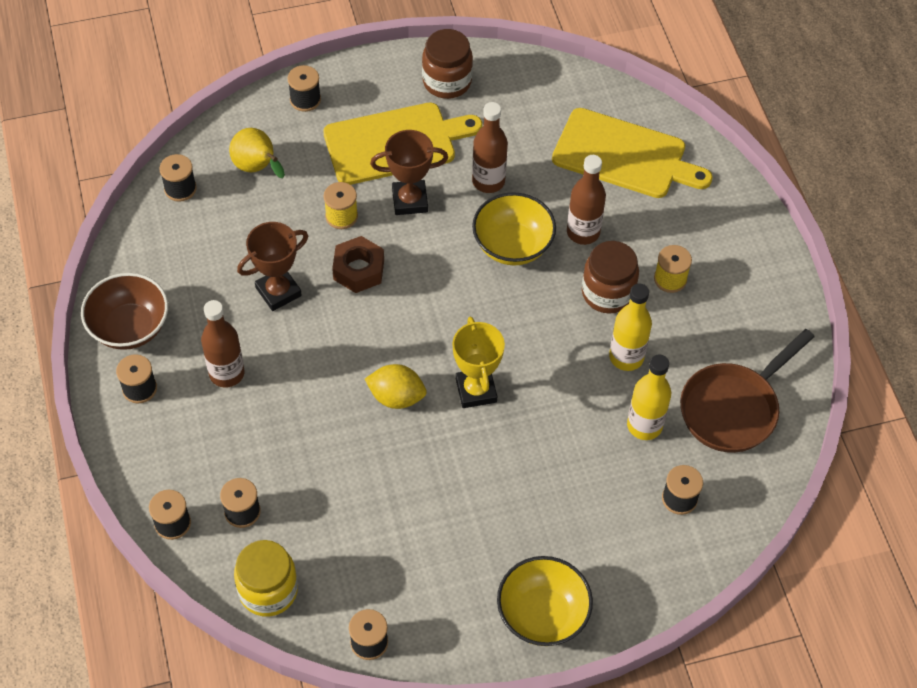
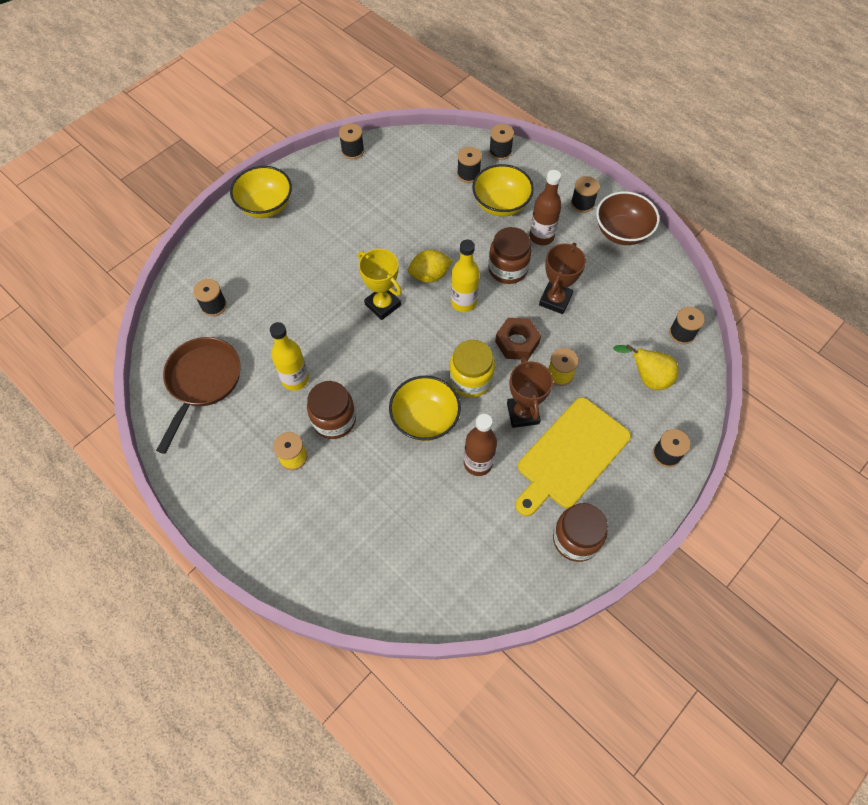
camera: 150 degrees right, 5 degrees up
yellow jar [234,540,298,617] -> yellow jar moved to [449,340,495,398]
brown trophy [370,130,448,215] -> brown trophy turned 60 degrees counterclockwise [507,356,553,428]
yellow cutting board [552,108,713,198] -> none
brown bottle [567,155,606,245] -> none
yellow bottle [627,355,671,440] -> yellow bottle moved to [451,239,480,312]
none -> yellow bowl [472,164,534,217]
none -> brown jar [488,227,532,284]

